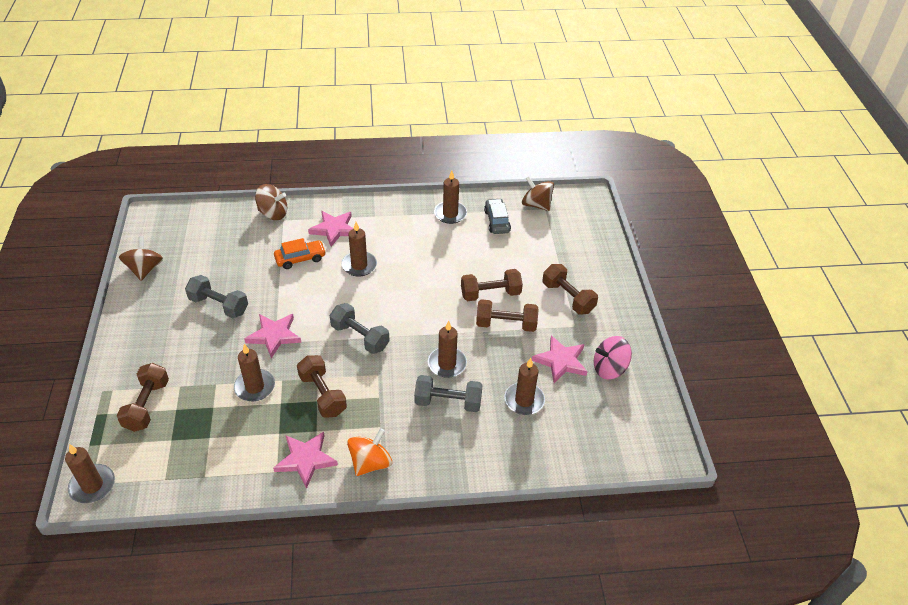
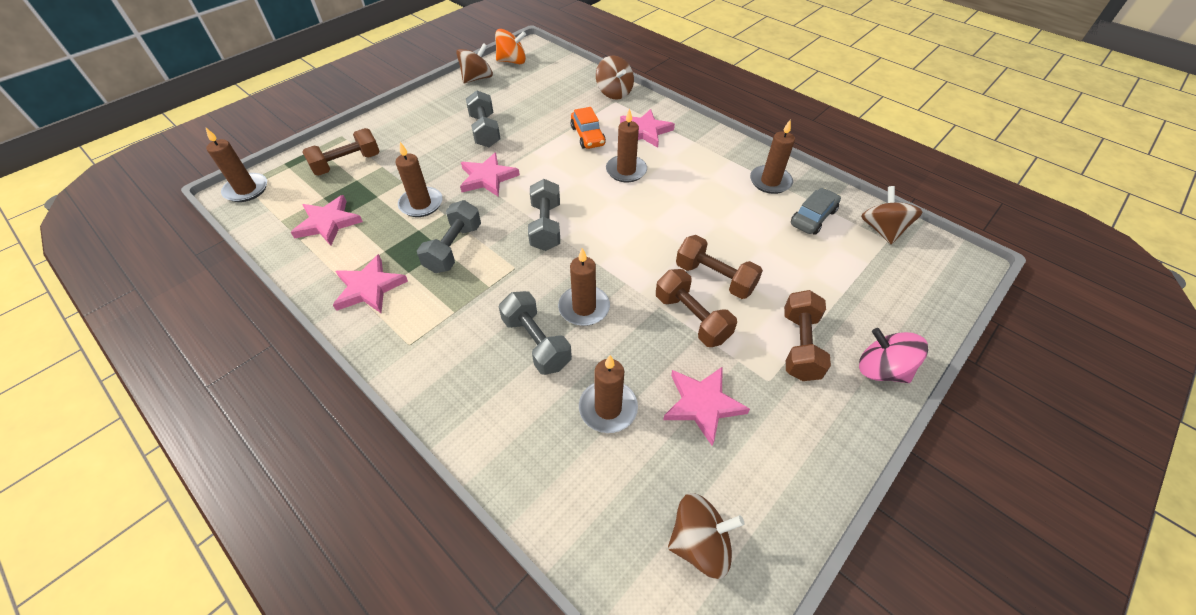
camera: 50 degrees right, 5 degrees up
orange car [274,238,326,269] -> orange car turned 45 degrees clockwise [571,107,606,149]
brown dumbbell [297,355,347,418] -> grey dumbbell [417,200,481,273]
orange spinning top [347,428,392,476] -> orange spinning top moved to [495,29,526,64]
pink spinning top [594,336,632,379] -> pink spinning top moved to [859,328,928,383]
none -> pink star [291,195,363,246]
none -> brown spinning top [668,493,744,579]

